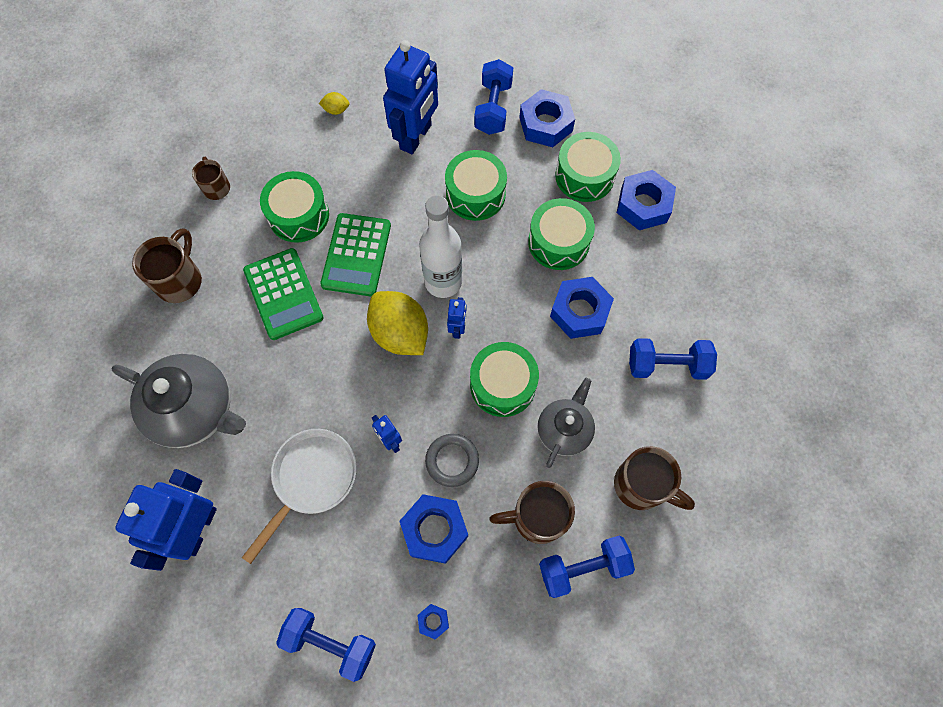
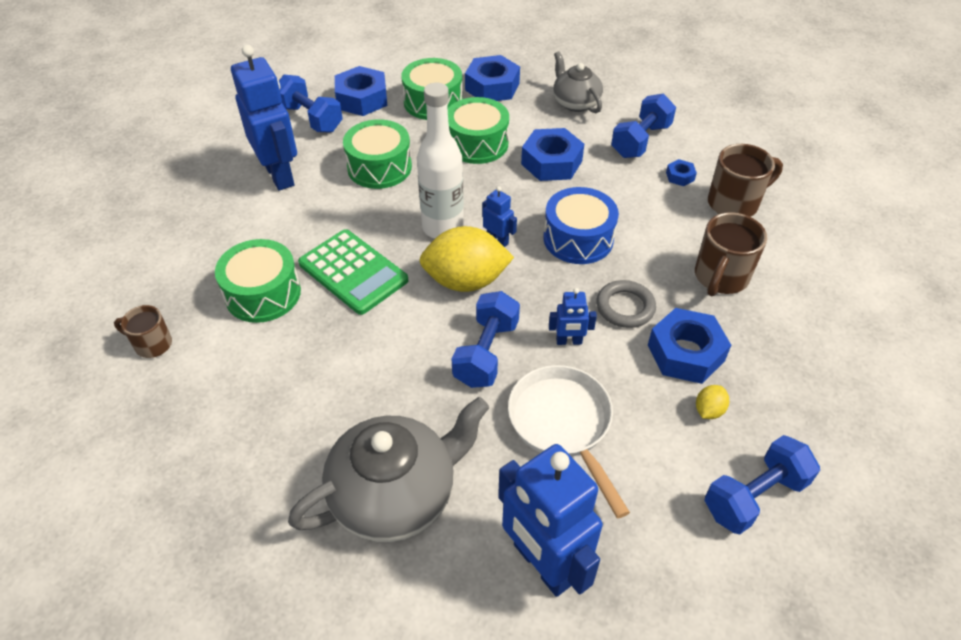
camera: 55 degrees left, 20 degrees down
brown mug [132,228,202,303] -> none
green calculator [243,248,324,340] -> none
yellow lemon [319,92,350,115] -> yellow lemon moved to [696,385,729,419]
blue nut [417,604,449,639] -> blue nut moved to [666,159,697,186]
green drum [470,342,539,417] -> blue drum [544,187,619,264]
grey teapot [538,378,595,468] -> grey teapot moved to [553,51,603,113]
blue dumbbell [539,536,635,598] -> blue dumbbell moved to [452,291,520,388]

